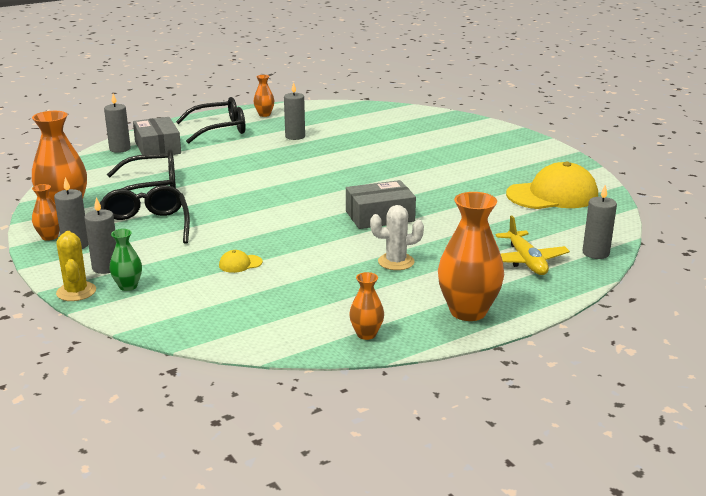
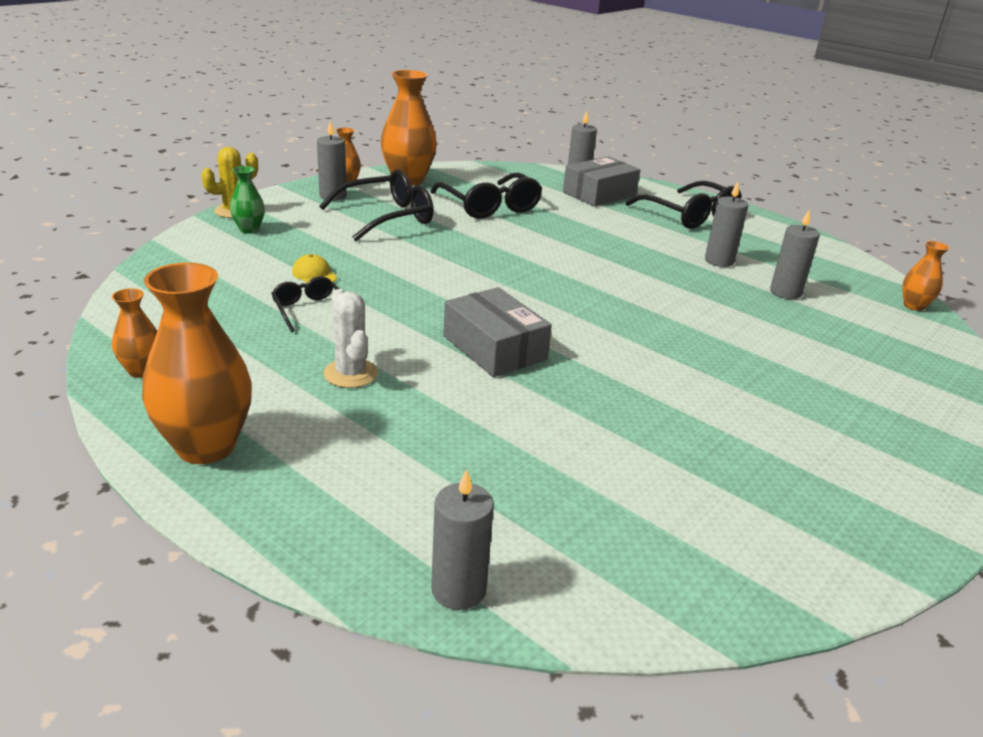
camera: 70 degrees right, 5 degrees up
grey candle [84,197,116,274] -> grey candle moved to [770,209,820,299]
orange vase [253,75,275,117] -> orange vase moved to [902,241,950,311]
yellow plane [495,215,570,275] -> none
yellow cap [506,162,598,209] -> none
none -> black glasses [271,276,339,332]

